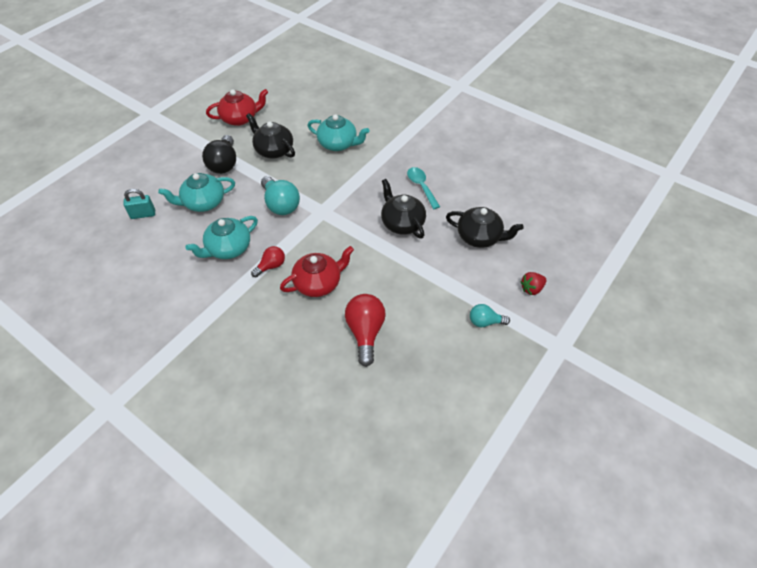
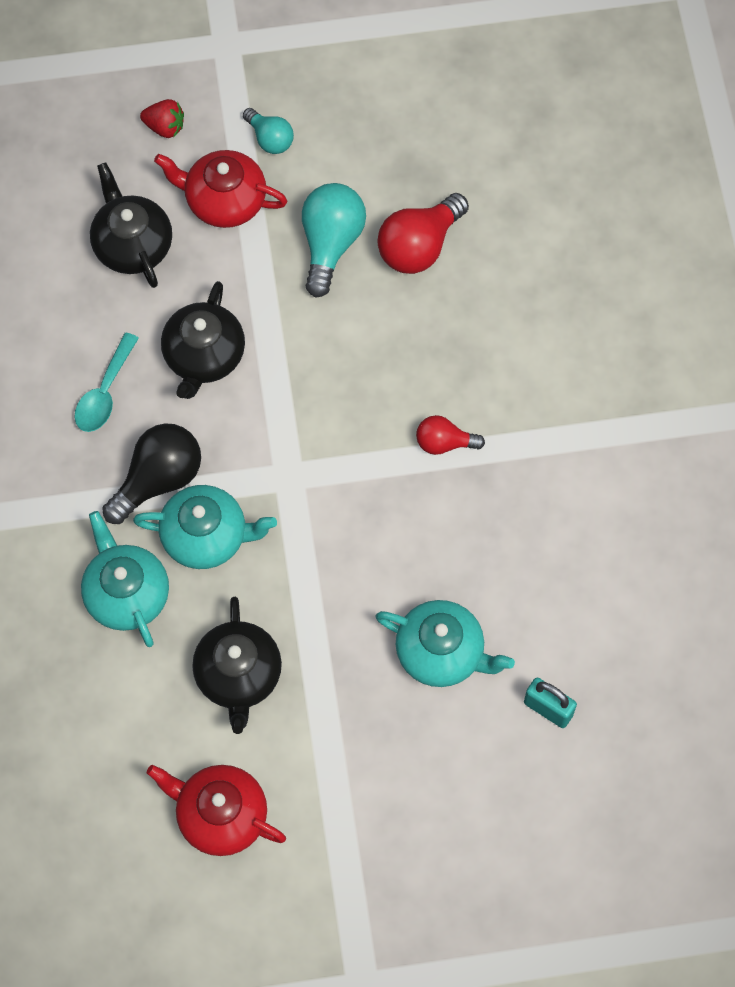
camera: 135 degrees left, 15 degrees up
turquoise teapot [185,216,258,259] -> turquoise teapot moved to [133,485,277,569]
black light bulb [202,135,236,174] -> black light bulb moved to [102,423,201,524]
turquoise light bulb [261,176,300,215] -> turquoise light bulb moved to [302,183,366,298]
red teapot [280,246,354,297] -> red teapot moved to [154,150,287,228]

